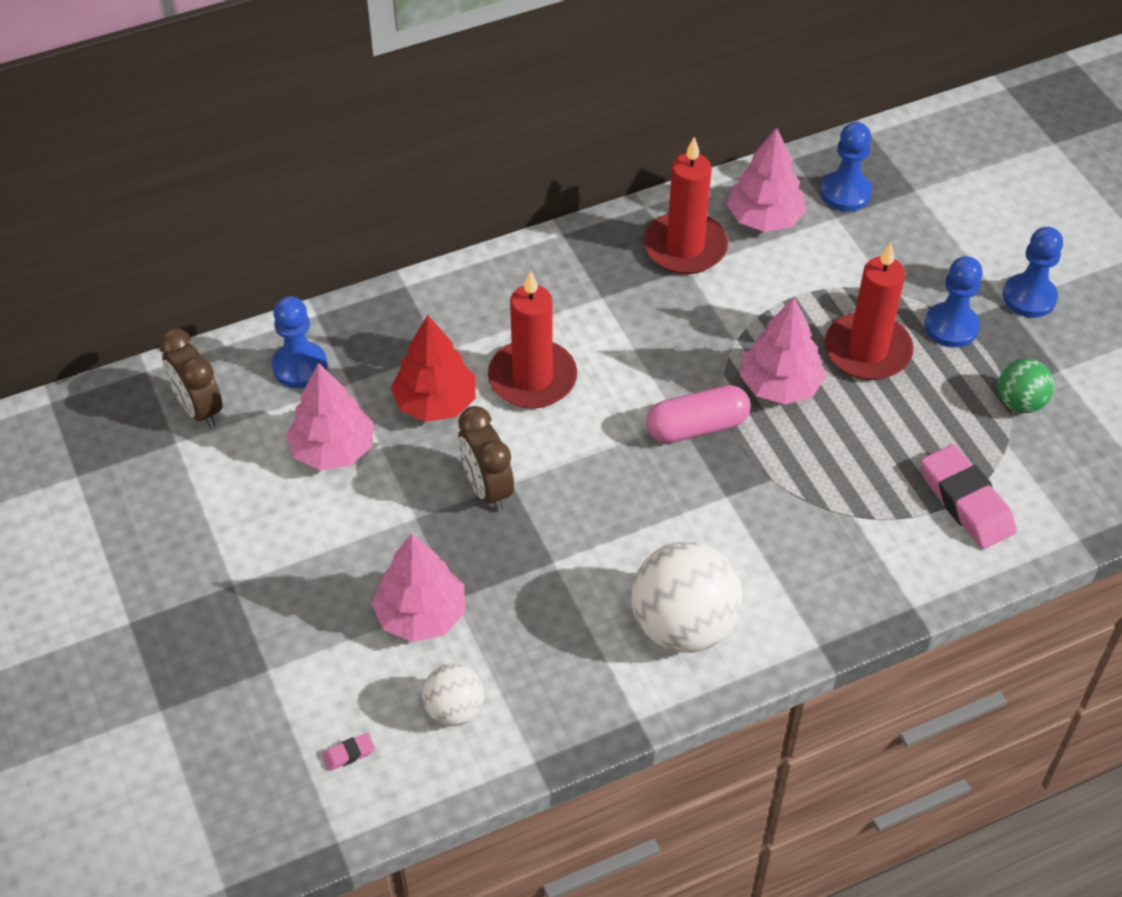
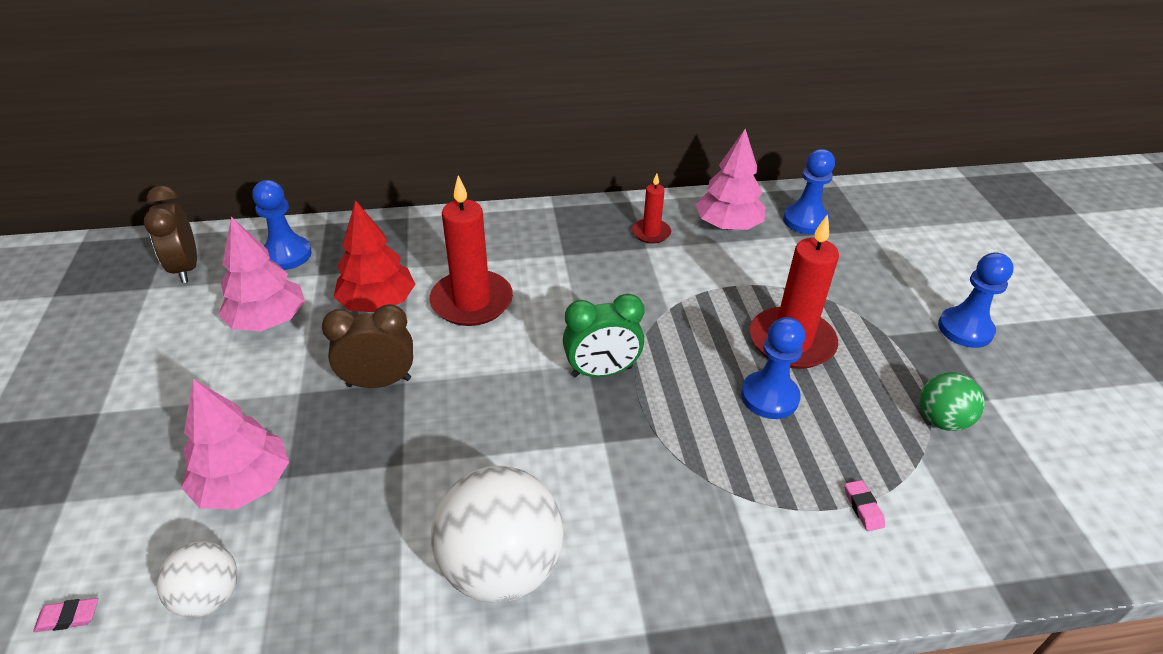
camera: 15 degrees right, 10 degrees down
brown clock [458,406,514,512] -> brown clock turned 90 degrees clockwise [322,304,413,388]
red candle [644,137,728,274] -> red candle [632,173,671,244], size x0.53
pink capsule [646,385,751,443] -> green clock [563,293,644,377]
pink tree [740,298,826,405] -> none
pink eraser [921,444,1017,549] -> pink eraser [845,480,885,531], size x0.42
blue pawn [924,256,983,348] -> blue pawn moved to [741,317,805,419]

